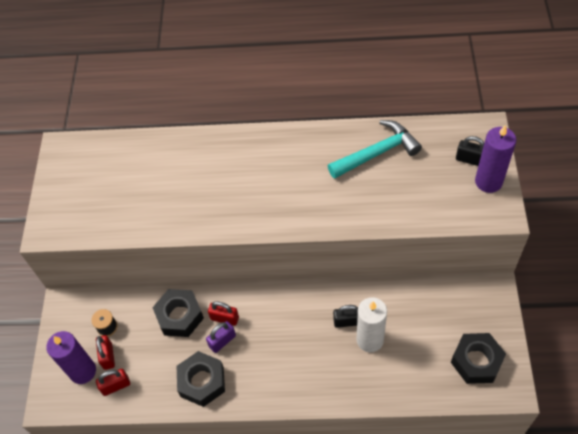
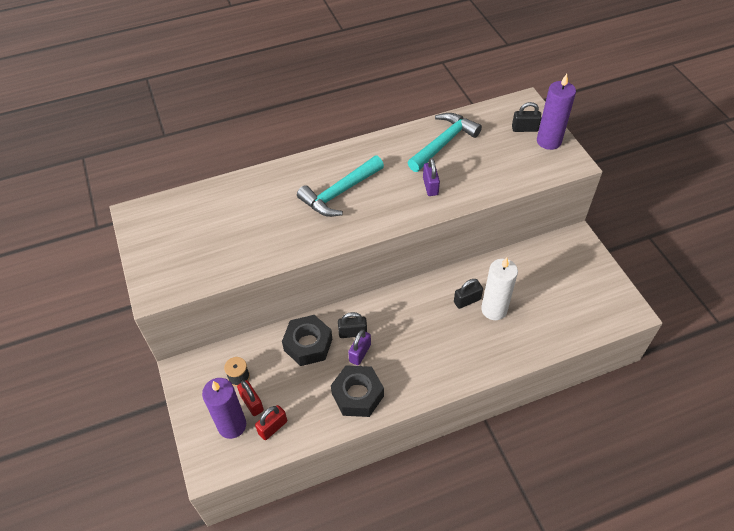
camera: 25 degrees left, 5 degrees down
red padlock [208,301,239,326] -> black padlock [338,312,367,338]
black nut [451,333,506,384] -> none
none -> turquoise hammer [297,156,384,217]
none -> purple padlock [423,158,440,196]

